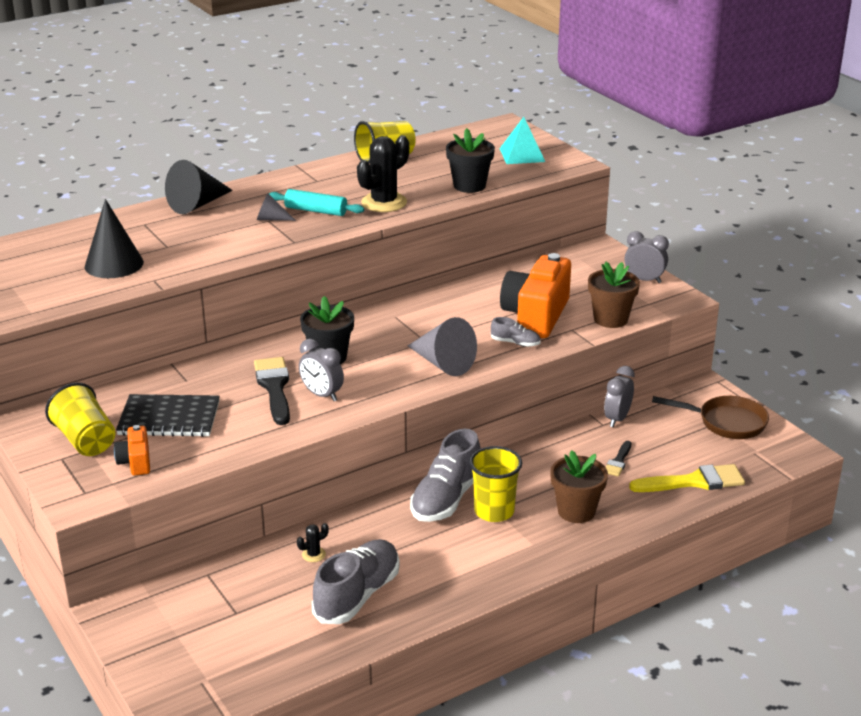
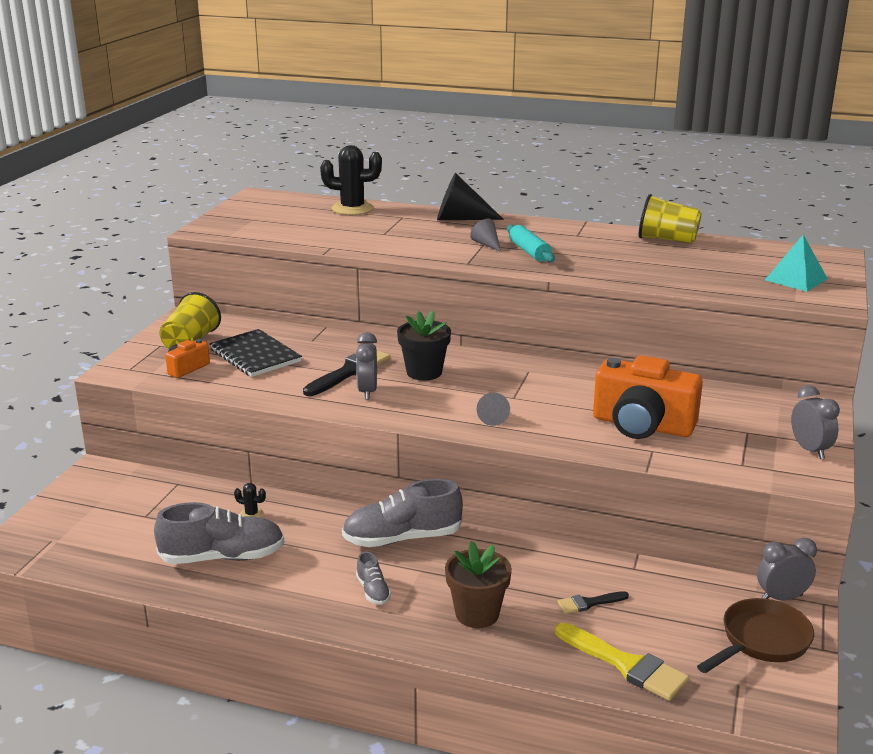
camera: 50 degrees right, 5 degrees down
black cone [85,199,144,278] -> none
black cactus [357,135,409,212] -> black cactus moved to [320,145,382,215]
grey cone [408,317,477,376] -> grey cone [477,393,510,426], size x0.53
black flower pot [446,128,495,193] -> none
yellow cup [469,446,522,522] -> none
grey shoe [491,317,541,347] -> grey shoe moved to [356,552,391,605]
orange camera [500,253,571,338] -> orange camera turned 135 degrees counterclockwise [593,355,703,439]
brown flower pot [588,262,640,328] -> none
grey clock [604,366,635,427] -> grey clock moved to [757,538,817,601]
brown pan [652,396,769,439] -> brown pan turned 105 degrees counterclockwise [697,598,814,673]

